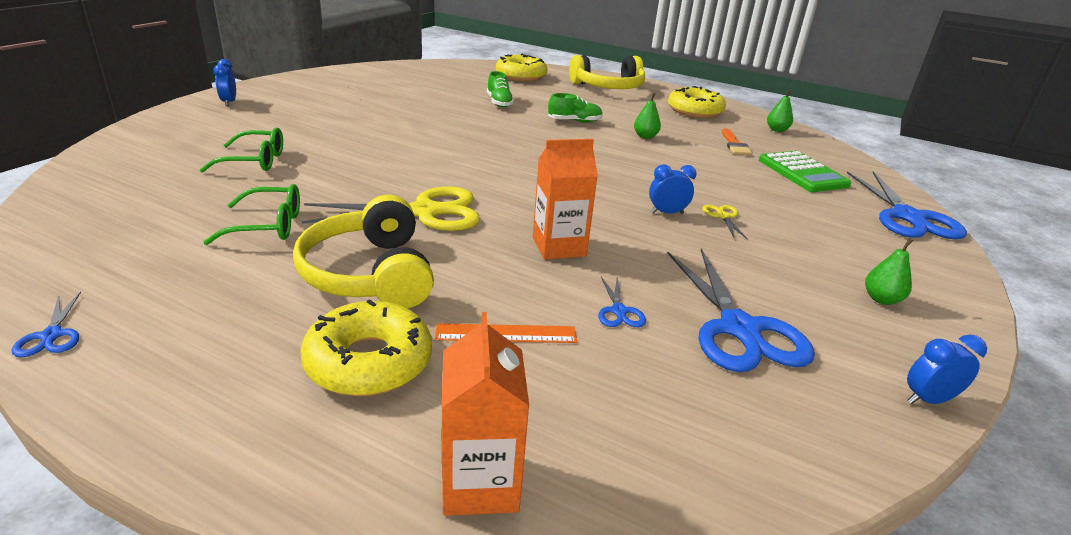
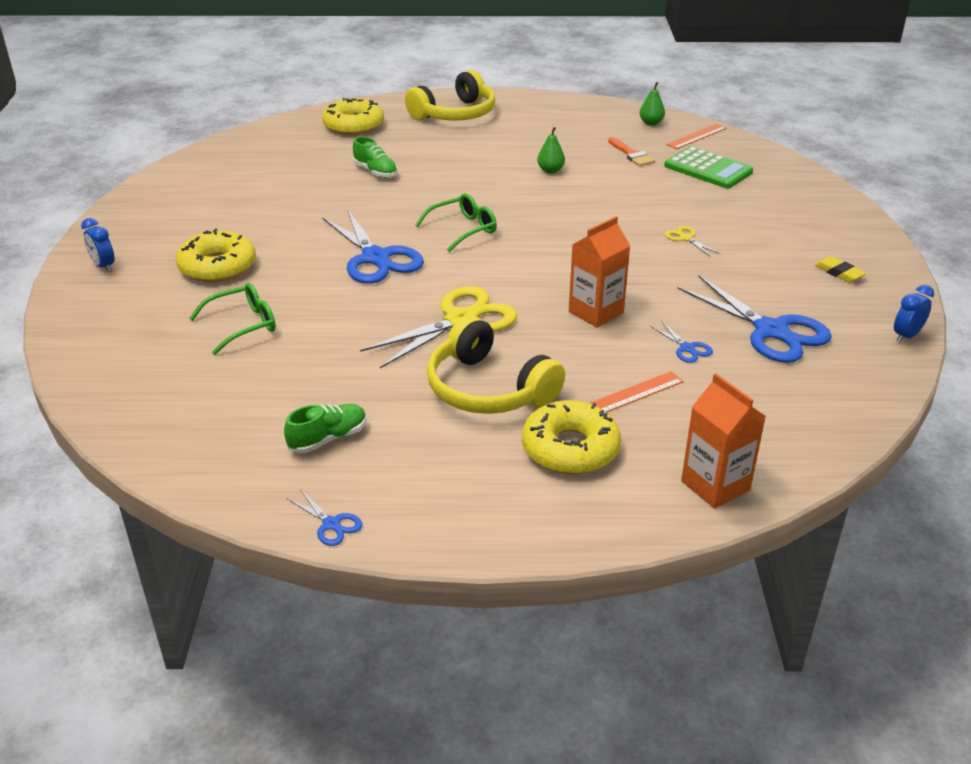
camera: 25 degrees left, 5 degrees up
green glasses [204,184,300,245] -> green glasses moved to [415,193,497,252]
green shoe [548,93,603,123] -> green shoe moved to [284,404,367,453]
blue clock [649,164,696,214] -> none
yellow donut [668,86,726,118] -> yellow donut moved to [176,229,256,283]
blue scissors [847,171,967,239] -> blue scissors moved to [322,209,424,284]
green pear [865,238,913,305] -> yellow eraser [815,256,866,283]
none -> orange ruler [666,124,727,149]

